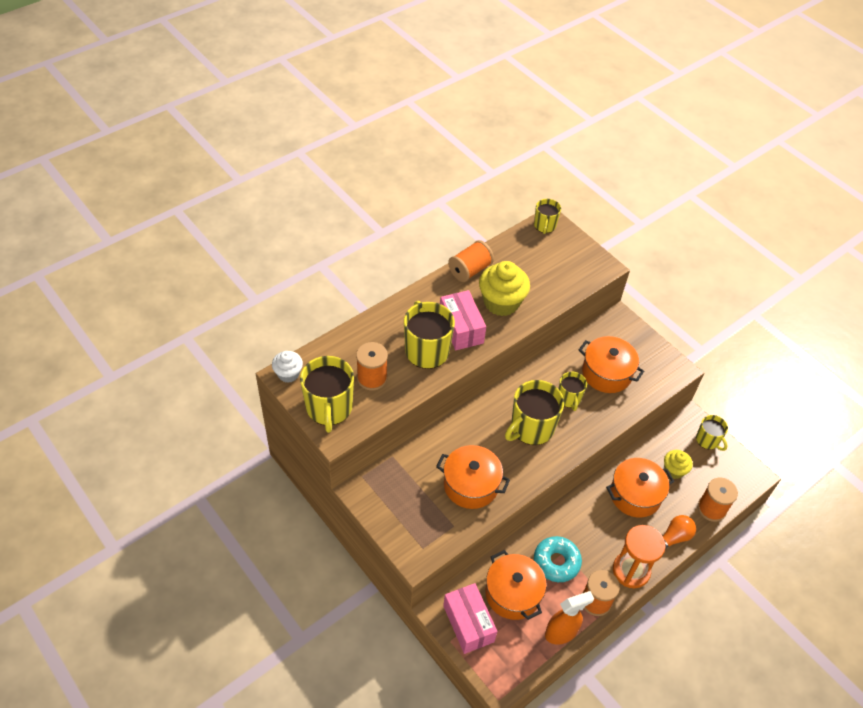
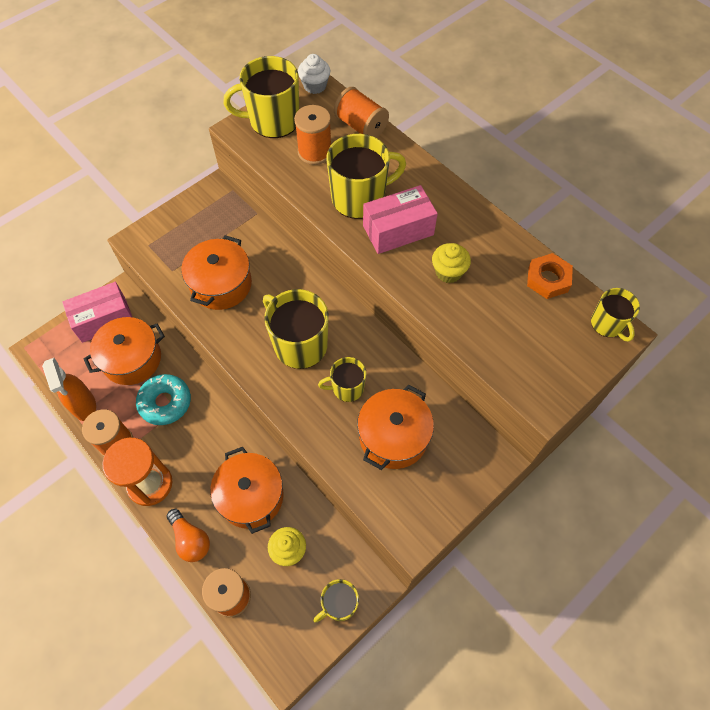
camera: 90 degrees right, 10 degrees up
orange spool [448,240,494,282] -> orange spool moved to [334,87,389,138]
yellow cupcake [479,261,530,316] -> yellow cupcake [432,243,471,283], size x0.57
yellow mug [534,199,561,234] -> yellow mug turned 120 degrees counterclockwise [591,288,640,342]
none -> orange nut [527,253,573,299]

